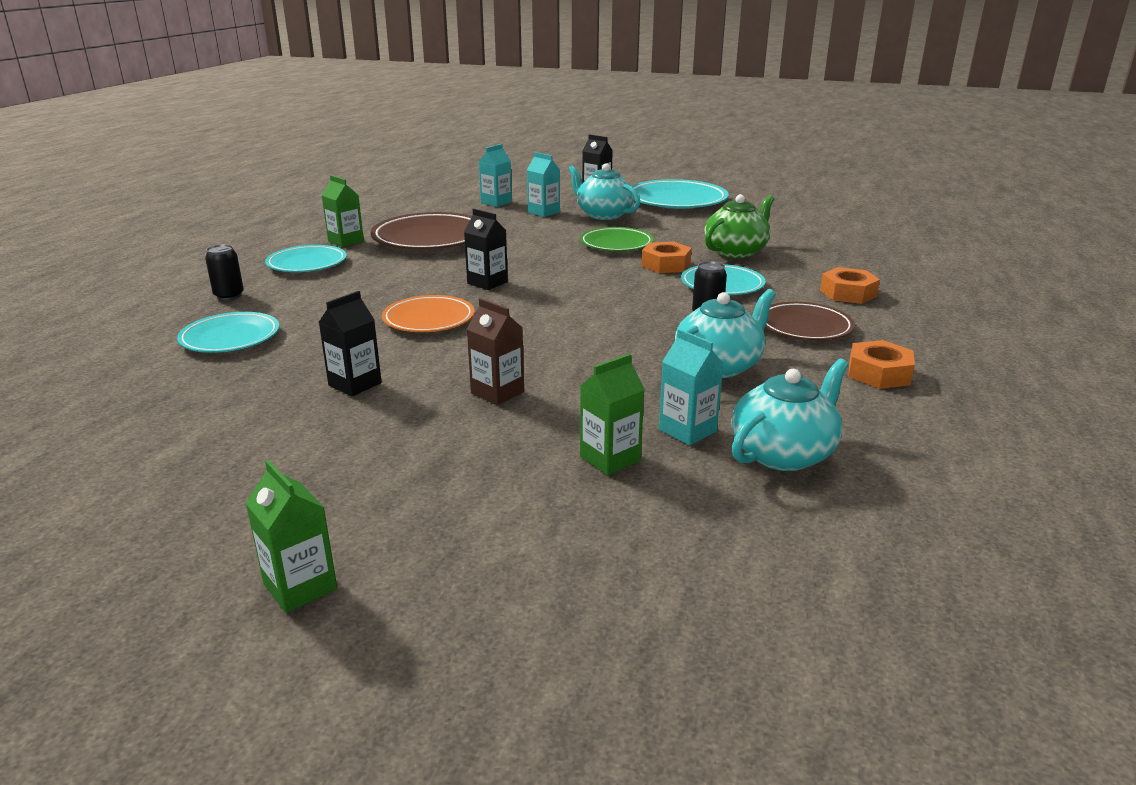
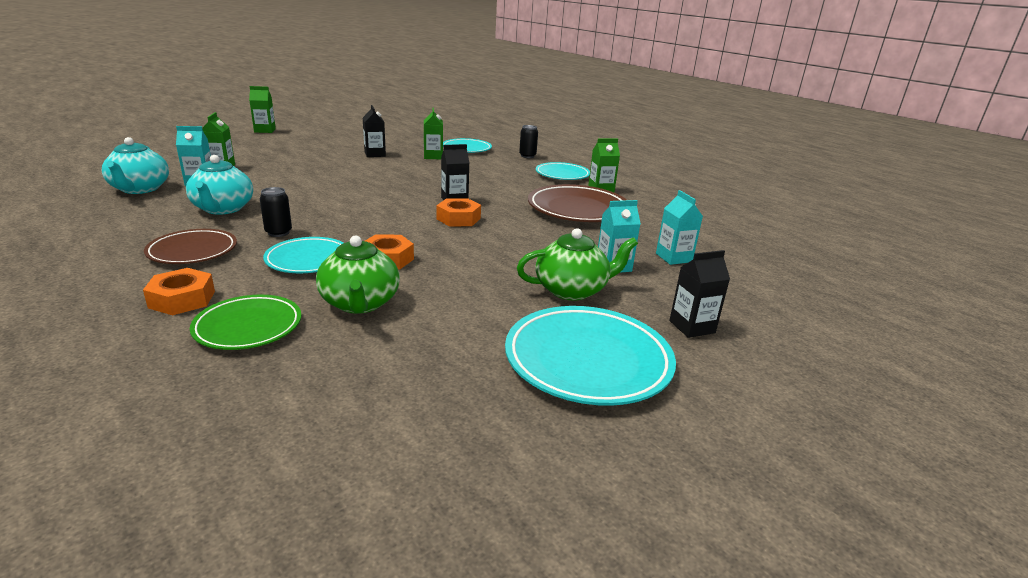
camera: 120 degrees right, 0 degrees up
orange plate [382,295,475,332] -> none
brown carton [467,298,524,405] -> none
turquoise teapot [568,163,640,220] -> green teapot [517,228,638,301]
green plate [580,227,654,251] -> green plate moved to [190,295,301,350]
orange nut [849,340,915,389] -> orange nut moved to [437,198,481,227]
none -> green carton [424,108,443,159]

